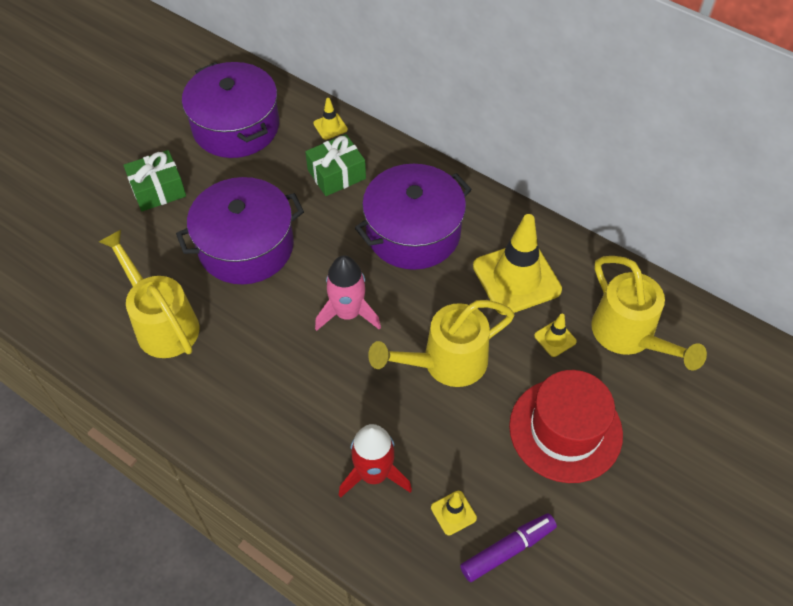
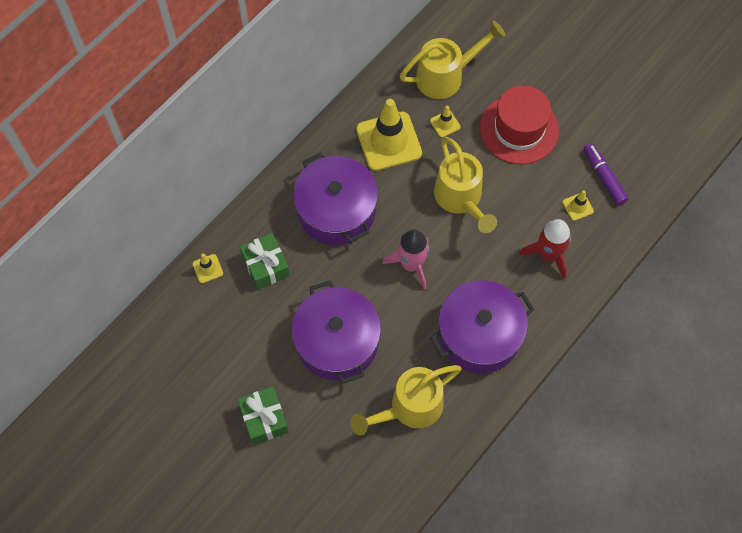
camera: 85 degrees left, 10 degrees up
purple pot [182,62,279,158] -> purple pot moved to [430,280,534,373]

